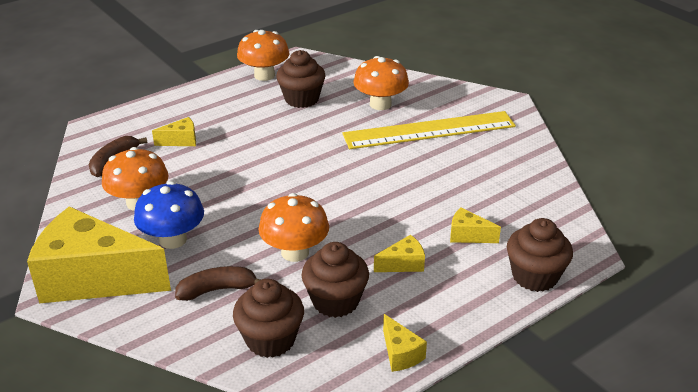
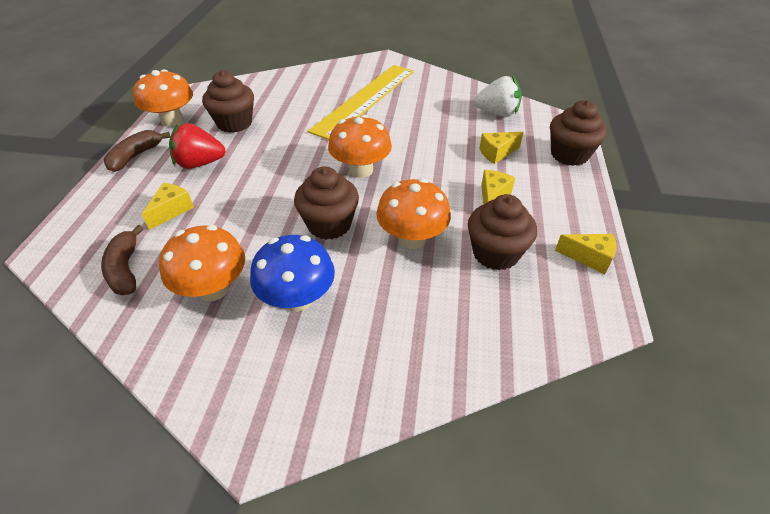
camera: 45 degrees left, 10 degrees up
yellow cheese [27,206,171,303] -> none
brown banana [175,266,260,301] -> brown banana moved to [104,130,171,172]
brown cupcake [233,279,304,358] -> brown cupcake moved to [294,166,359,240]
orange mushroom [354,56,409,110] -> orange mushroom moved to [328,115,392,178]
none -> red strawberry [169,123,226,169]
none -> white strawberry [474,76,522,117]

